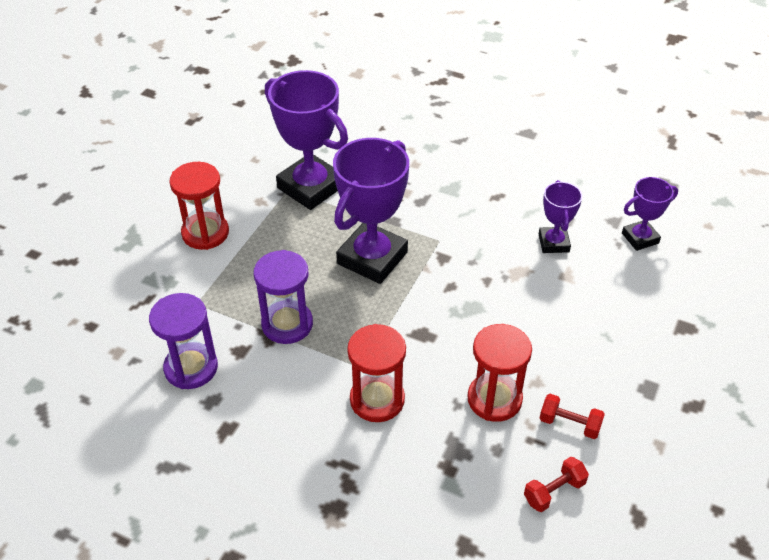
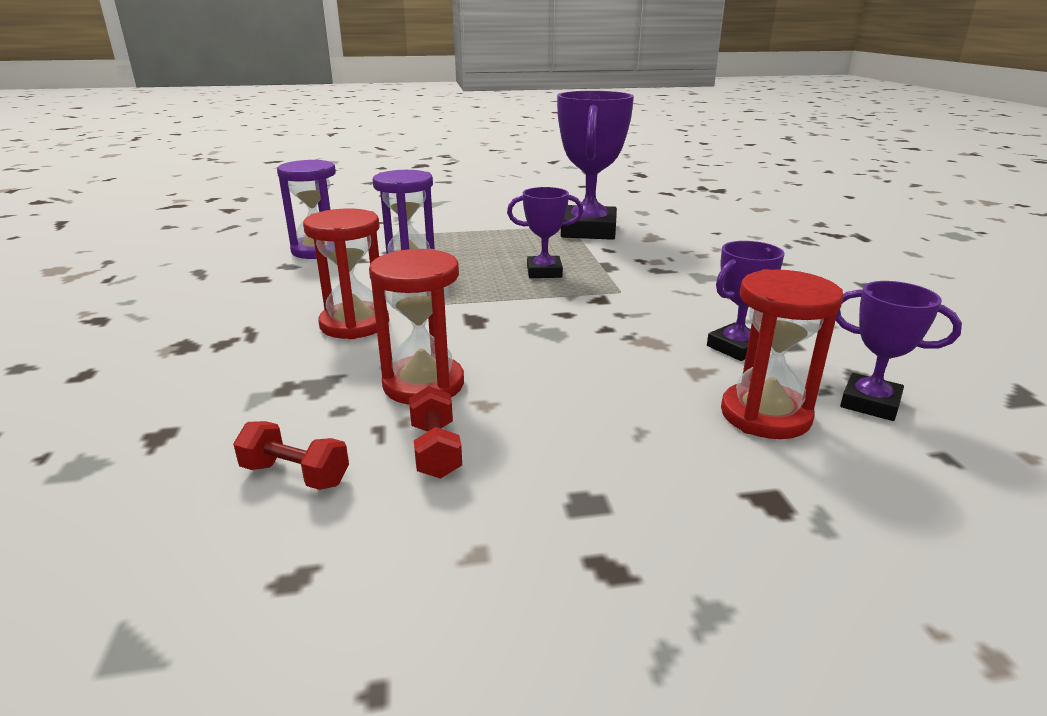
camera: 55 degrees right, 20 degrees down
red hourglass [169,162,229,250] -> red hourglass moved to [721,269,843,439]
purple trophy [333,138,409,284] -> purple trophy [507,187,584,278], size x0.53

